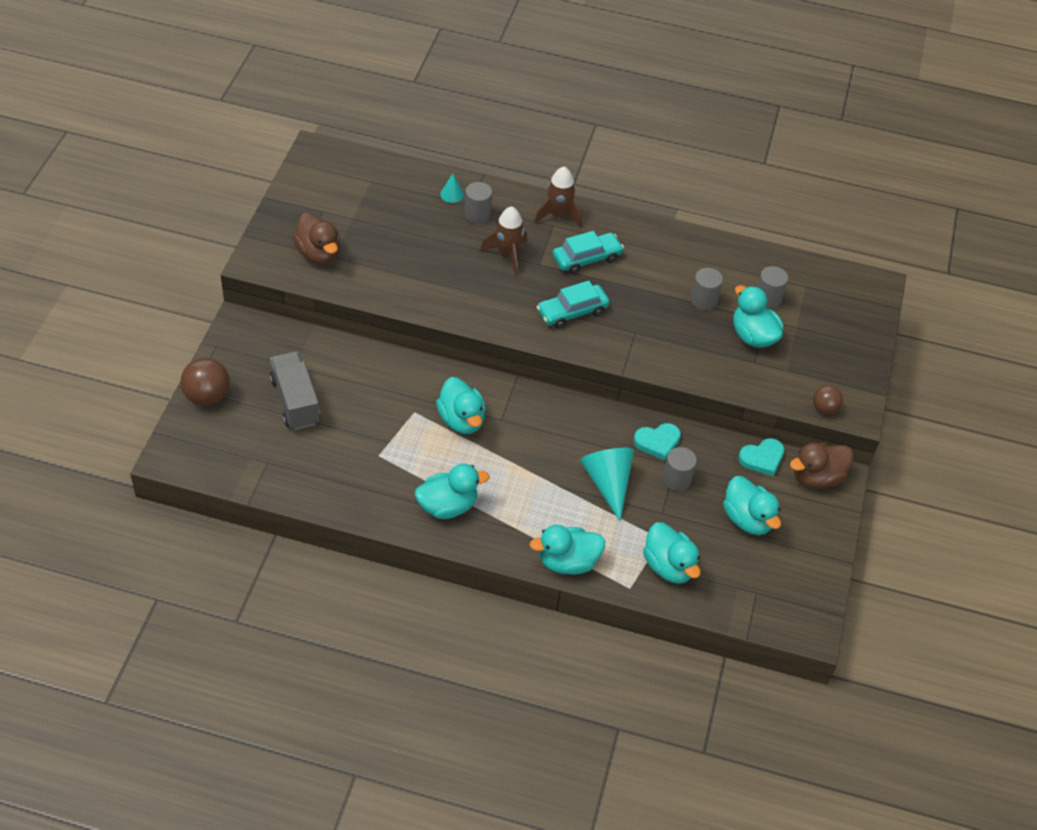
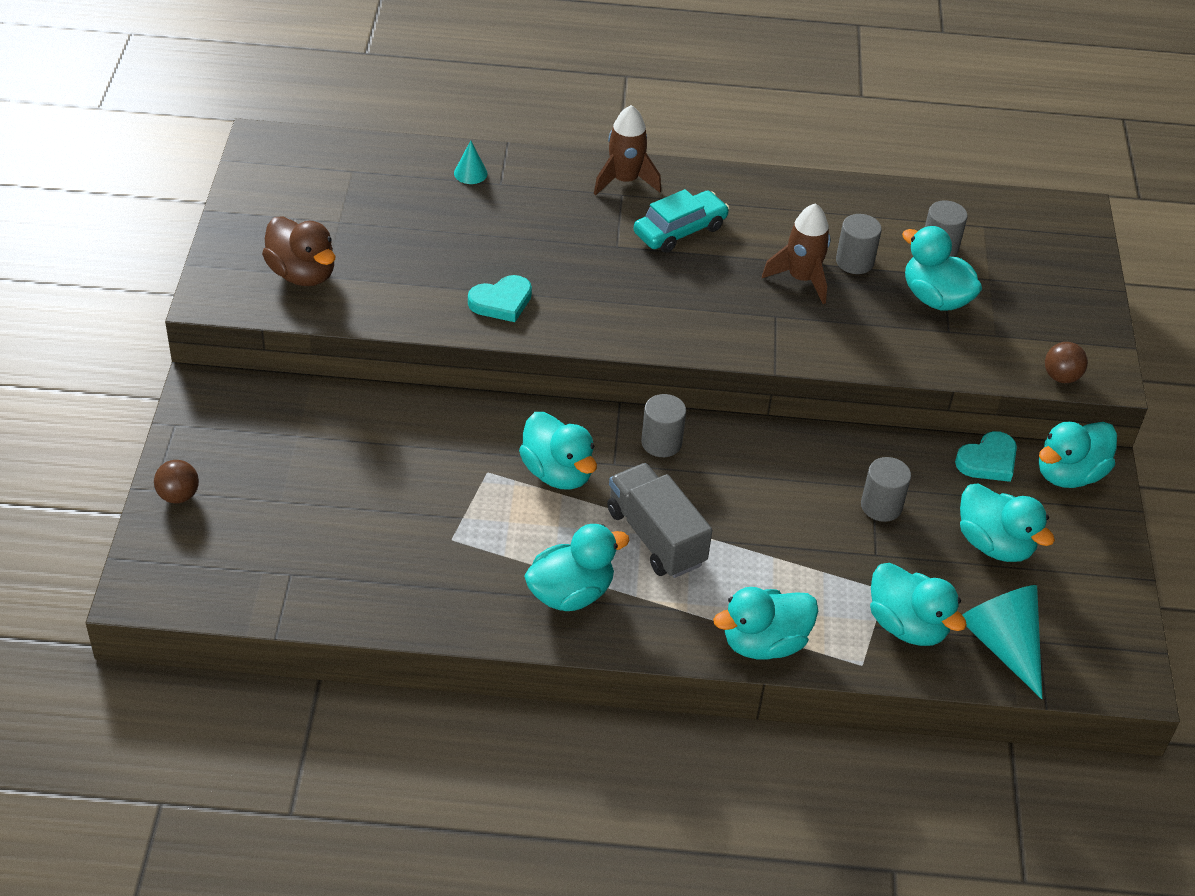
camera: 10 degrees left, 5 degrees down
brown ball [181,358,230,406] -> brown ball [154,460,199,503], size x0.61
grey truck [270,351,320,430] -> grey truck moved to [607,463,712,578]
grey cylinder [465,182,492,223] -> grey cylinder moved to [641,394,686,457]
brown rocket [480,206,527,275] -> brown rocket moved to [762,203,830,304]
turquoise car [536,281,610,328] -> none
turquoise cone [580,448,634,521] -> turquoise cone moved to [962,585,1042,699]
turquoise heart [634,423,681,460] -> turquoise heart moved to [468,275,532,322]
brown duck [790,443,854,488] -> turquoise duck [1039,422,1117,488]

